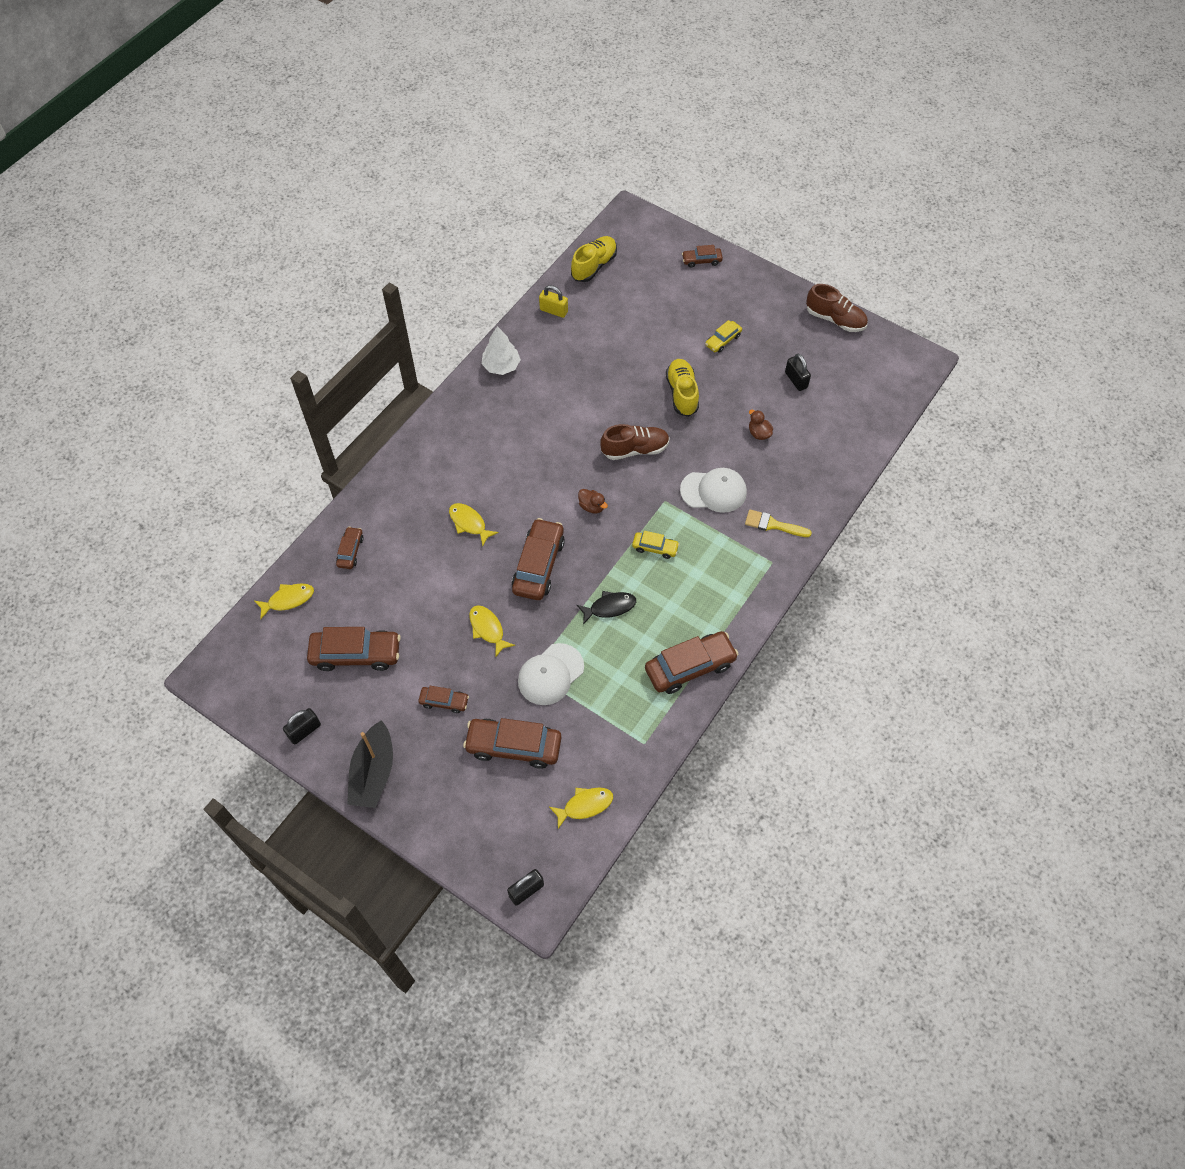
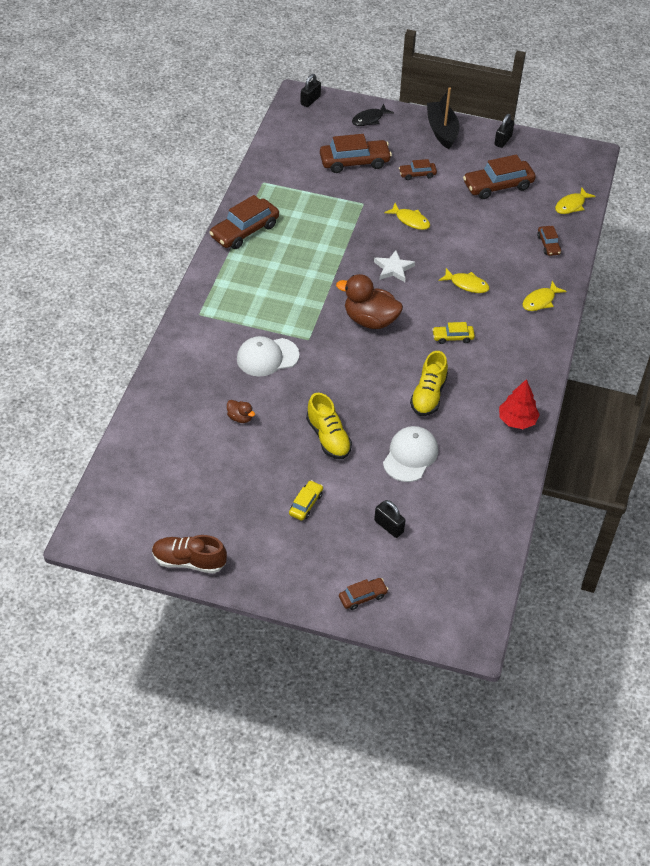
camera: 160 degrees right, 10 degrees down
white tree [482,326,521,375] -> red tree [499,379,540,429]
brown car [512,518,565,600] -> white star [374,250,415,282]
white cap [518,643,584,705] -> white cap moved to [383,426,438,482]
yellow padlock [539,285,568,318] -> none
yellow fish [549,787,613,829] -> yellow fish moved to [522,281,566,311]
yellow shoe [571,236,617,282] -> yellow shoe moved to [410,351,448,416]
black fish [577,591,636,625] -> black fish moved to [352,104,394,126]
brown duck [578,489,608,514] -> brown duck [336,274,403,329], size x2.15
brown shoe [600,424,670,460] -> none
yellow car [632,531,680,559] -> yellow car moved to [432,322,475,344]
yellow brush [745,509,812,537] -> none
black padlock [785,353,811,391] -> black padlock moved to [374,500,405,538]

